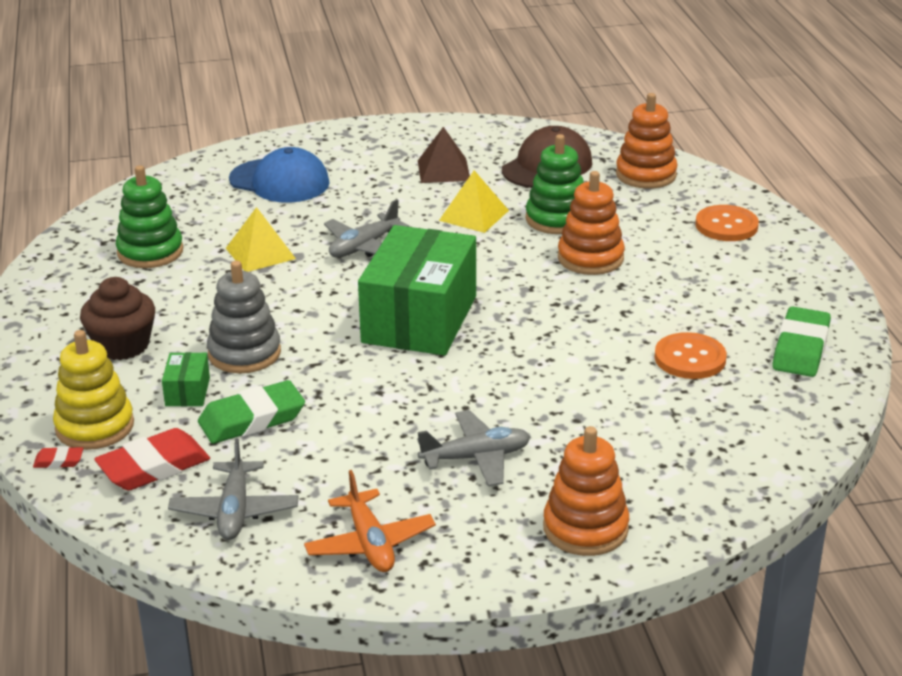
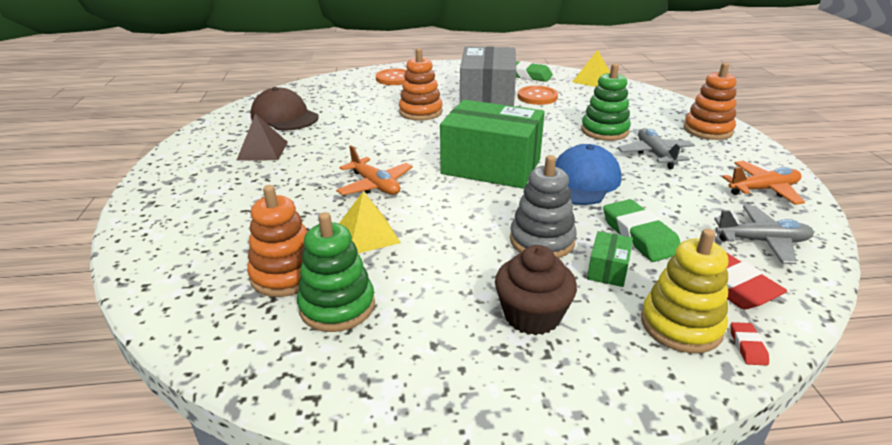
camera: 85 degrees left, 0 degrees up
green box [162,352,210,406] -> green box turned 75 degrees counterclockwise [587,231,633,287]
blue cap [229,147,330,203] -> blue cap moved to [555,144,622,205]
grey plane [324,199,409,258] -> orange plane [336,145,413,195]
yellow pyramid [439,170,509,233] -> yellow pyramid moved to [572,50,610,87]
green stacking toy [526,134,584,234] -> green stacking toy moved to [581,63,631,141]
orange stacking toy [616,93,677,189] -> orange stacking toy moved to [247,185,308,297]
none -> grey box [460,47,516,106]

